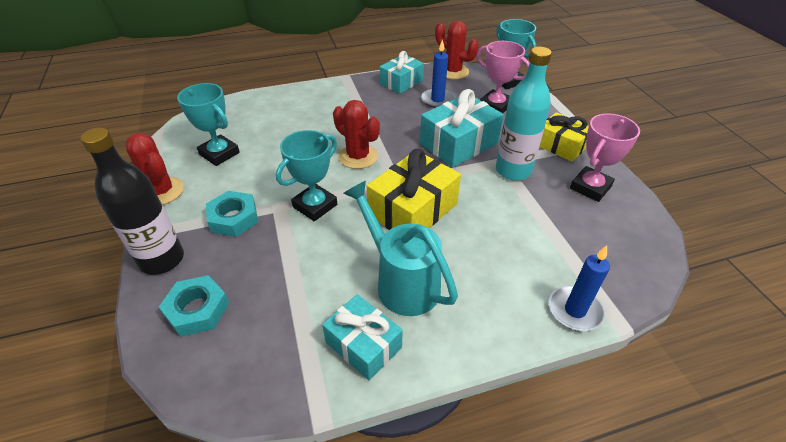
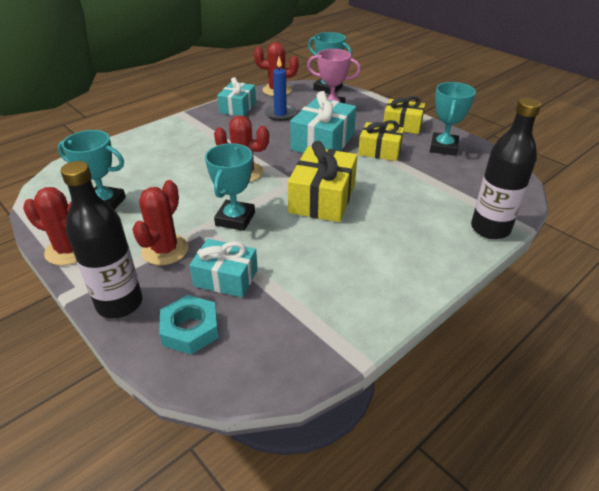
camera: 25 degrees left, 5 degrees down
turquoise nut [206,191,258,237] -> red cactus [132,180,189,265]
turquoise gift [322,294,403,380] -> turquoise gift moved to [189,239,258,297]
turquoise watering can [343,181,458,316] -> none
turquoise bottle [496,47,552,181] -> yellow gift [358,120,404,161]
blue candle [549,245,610,331] -> black bottle [471,98,541,239]
pink trophy [570,113,640,202] -> turquoise trophy [430,82,476,156]

